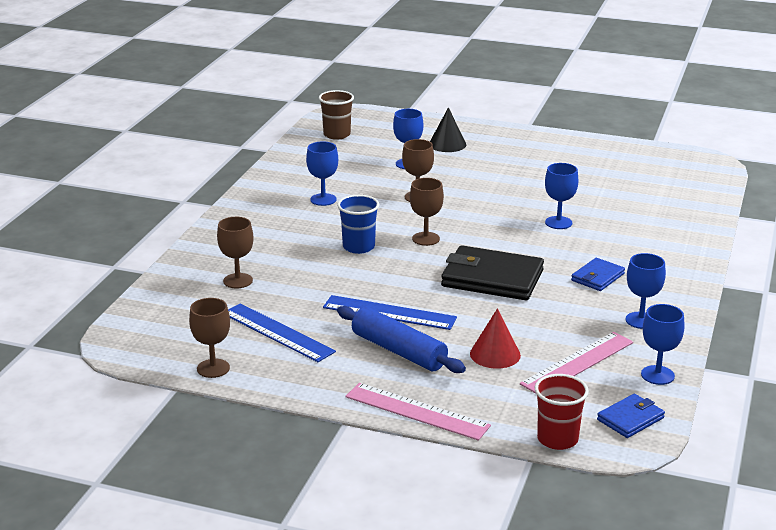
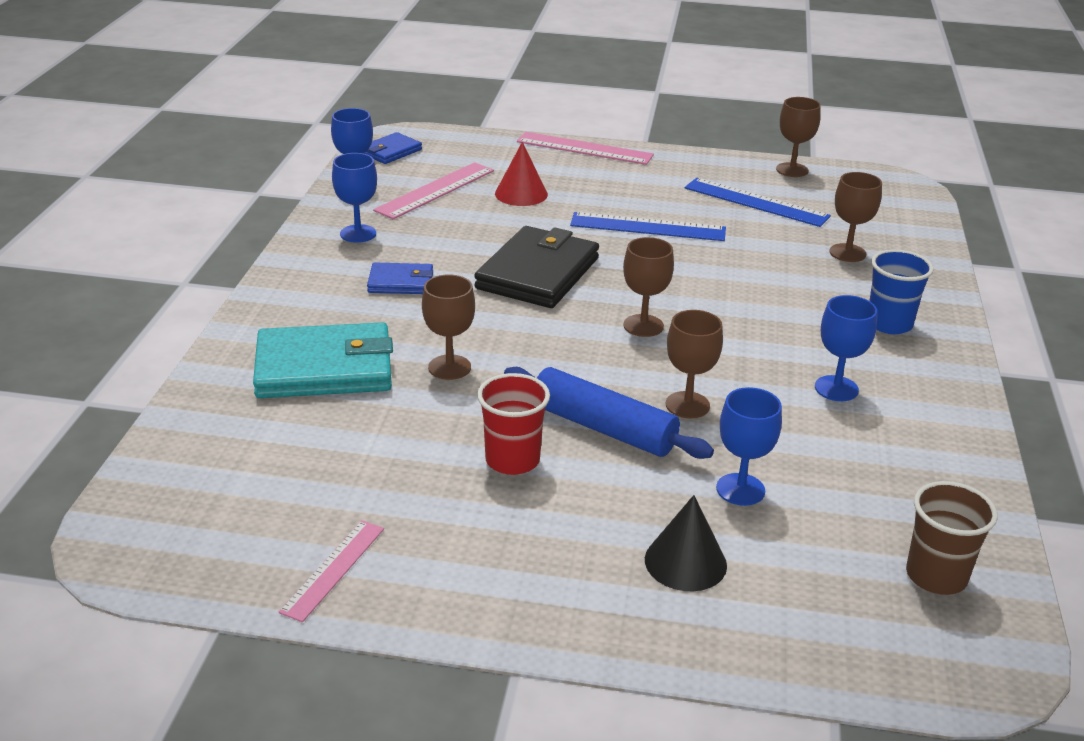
camera: 170 degrees right, 5 degrees up
blue cup [337,195,380,254] -> blue cup moved to [869,249,934,334]
blue rolling pin [337,306,466,373] -> blue rolling pin moved to [504,367,714,459]
black wallet [441,245,544,300] -> black wallet turned 75 degrees counterclockwise [474,226,599,308]
red cup [535,374,589,450] -> red cup moved to [477,373,550,475]
blue goblet [545,163,578,229] -> brown goblet [422,275,475,380]
blue wallet [571,258,625,291] -> blue wallet turned 60 degrees clockwise [367,262,433,294]
none -> turquoise wallet [253,322,393,398]
none -> pink ruler [279,520,384,622]

